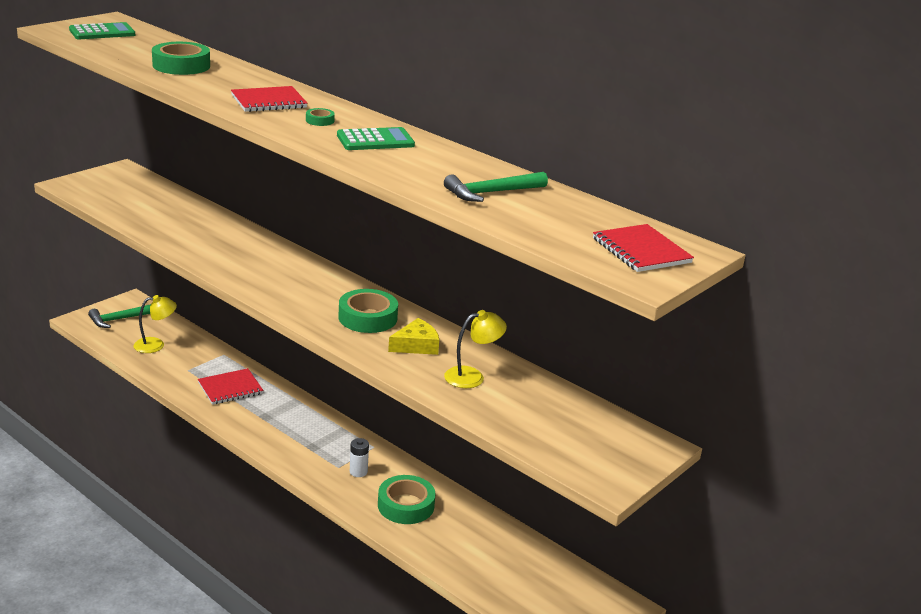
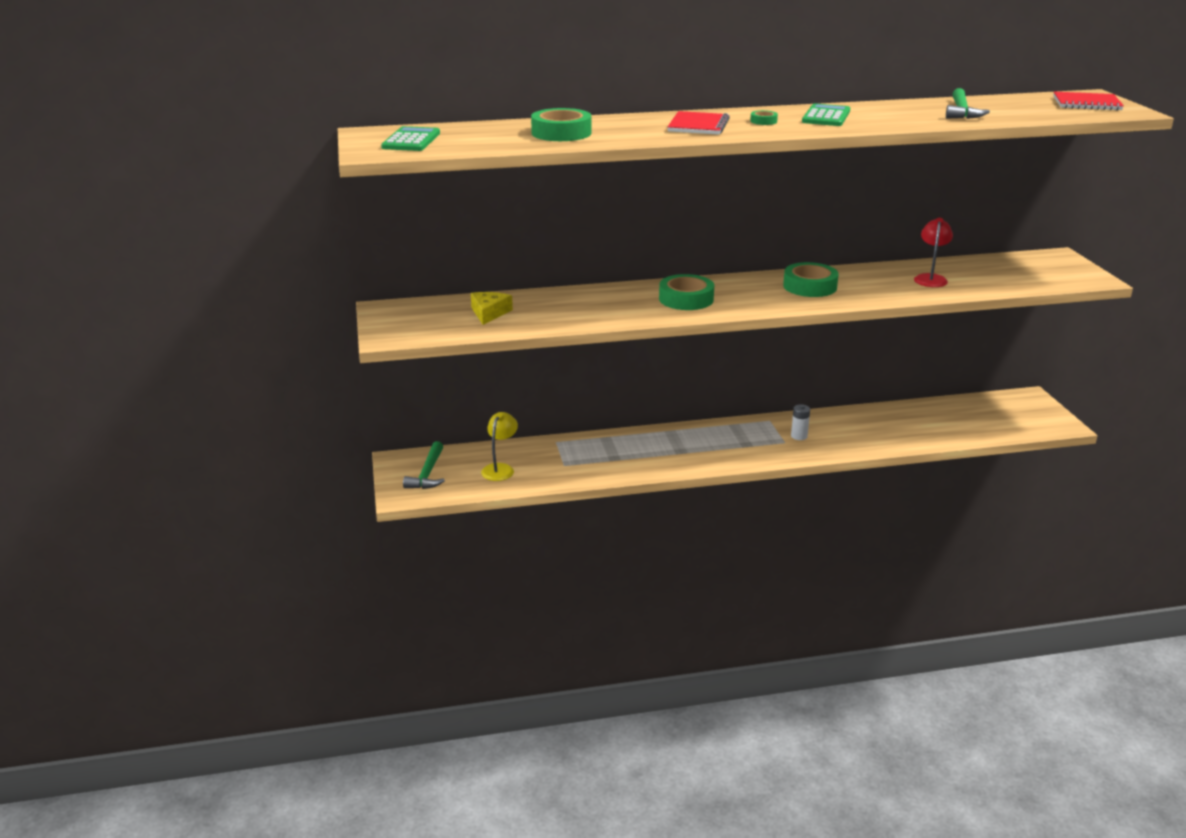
camera: 50 degrees left, 0 degrees up
red notebook [198,368,263,405] -> none
green tape [378,475,436,524] -> green tape moved to [659,274,714,310]
yellow cheese [388,318,439,355] -> yellow cheese moved to [471,292,513,325]
yellow lamp [444,310,507,388] -> red lamp [914,218,953,287]

